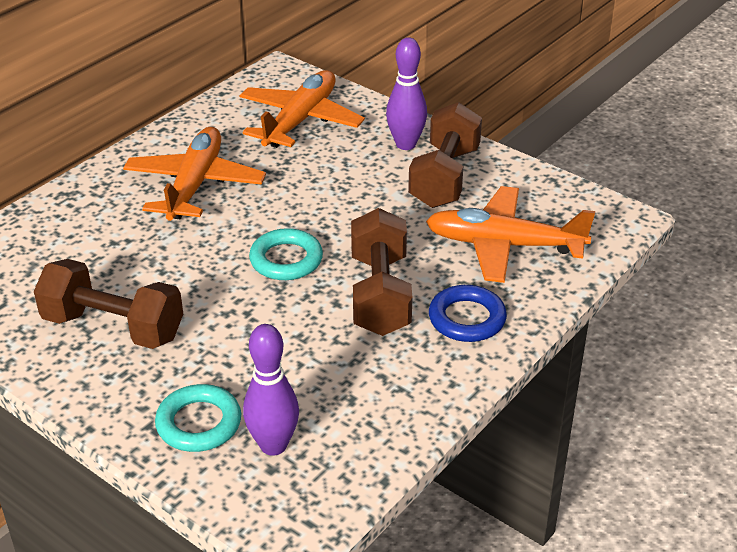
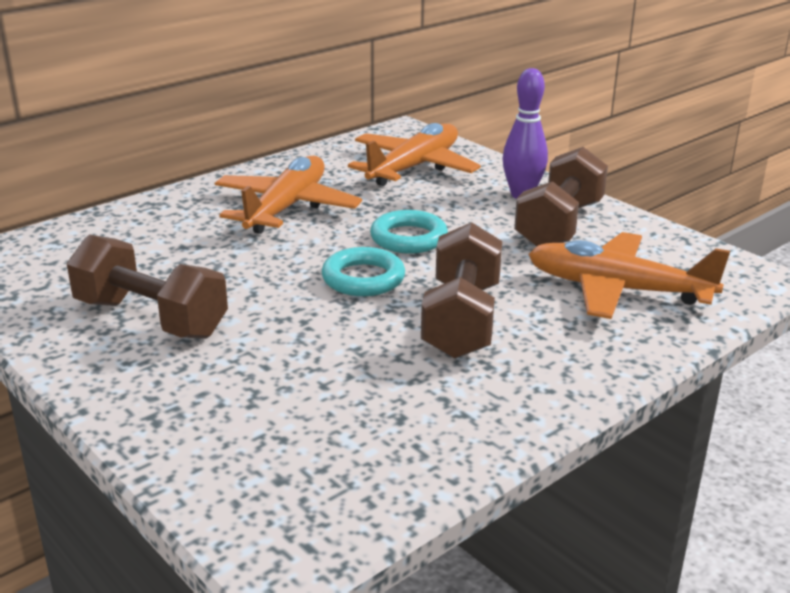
camera: 10 degrees right, 10 degrees down
turquoise ring [155,384,241,452] -> turquoise ring moved to [370,210,448,254]
purple bowling pin [243,324,299,456] -> none
blue ring [429,285,507,342] -> none

